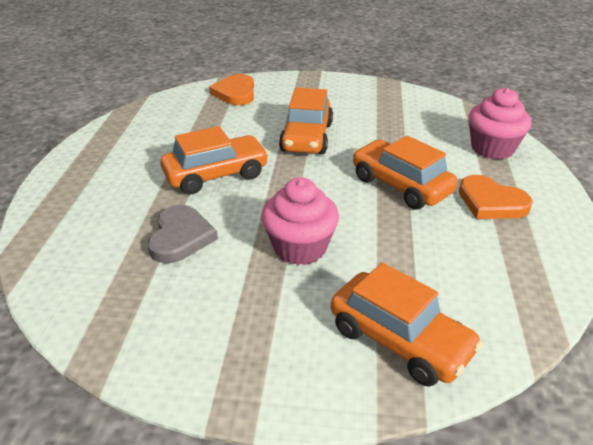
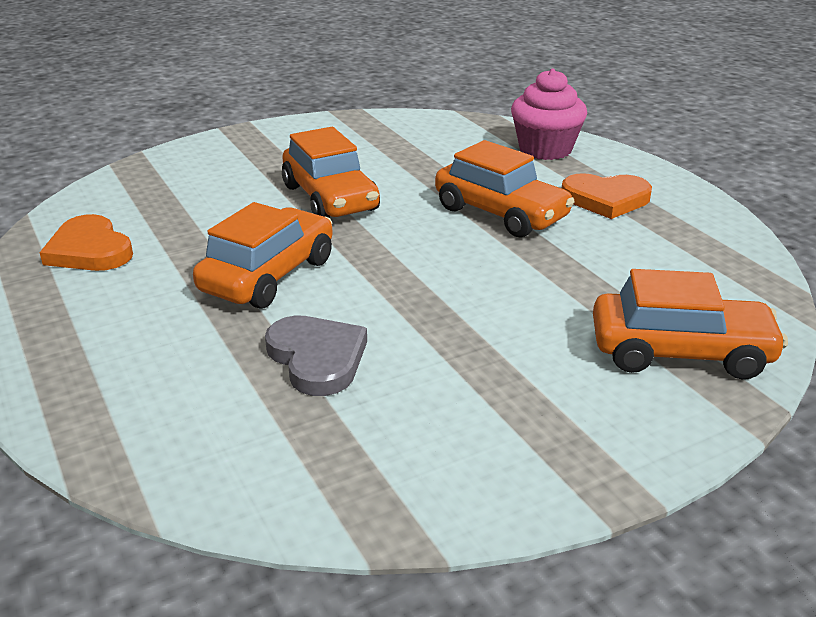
camera: 35 degrees left, 5 degrees down
orange heart [209,74,254,105] -> orange heart moved to [39,214,133,271]
pink cupcake [262,177,339,265] -> none
orange car [352,136,458,210] -> orange car turned 150 degrees counterclockwise [435,140,575,237]

